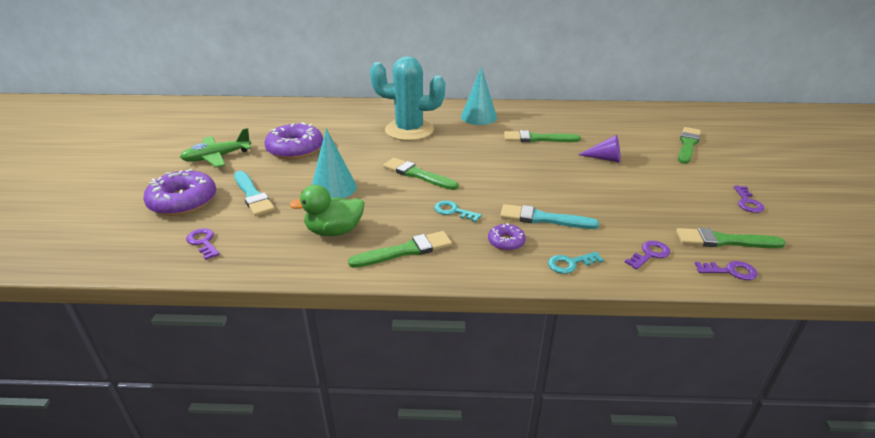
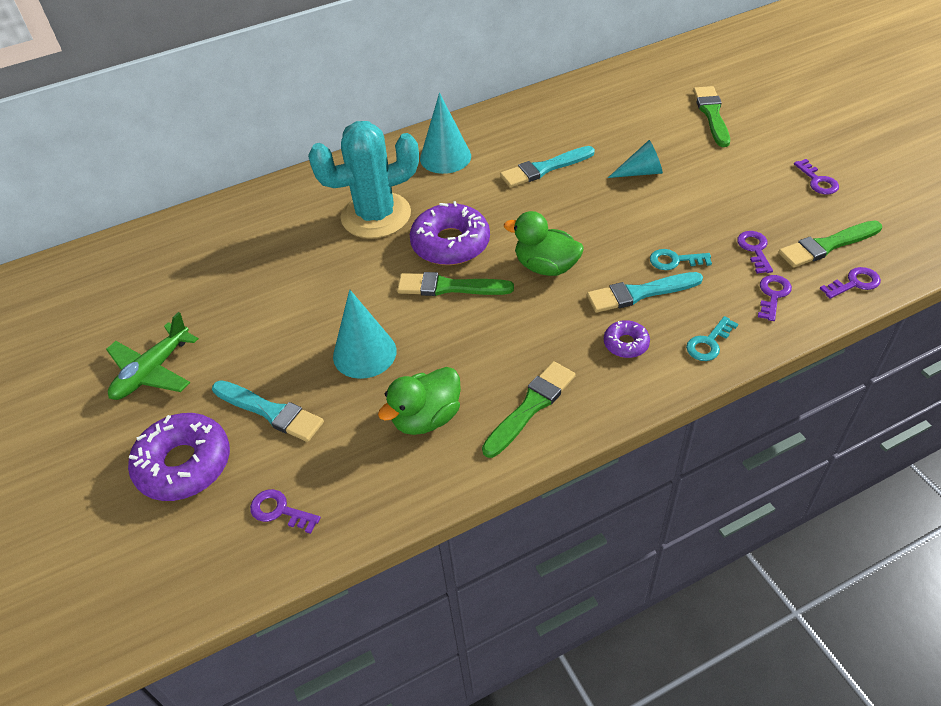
camera: 25 degrees left, 15 degrees up
purple donut [265,122,323,159] -> purple donut moved to [410,201,490,265]
turquoise key [434,200,482,222] -> turquoise key moved to [650,249,712,270]
green brush [504,130,581,142] -> turquoise brush [500,146,595,188]
purple cone [578,135,621,163] -> turquoise cone [608,140,663,178]
none -> green duck [504,211,584,276]
none -> purple key [737,231,773,274]

